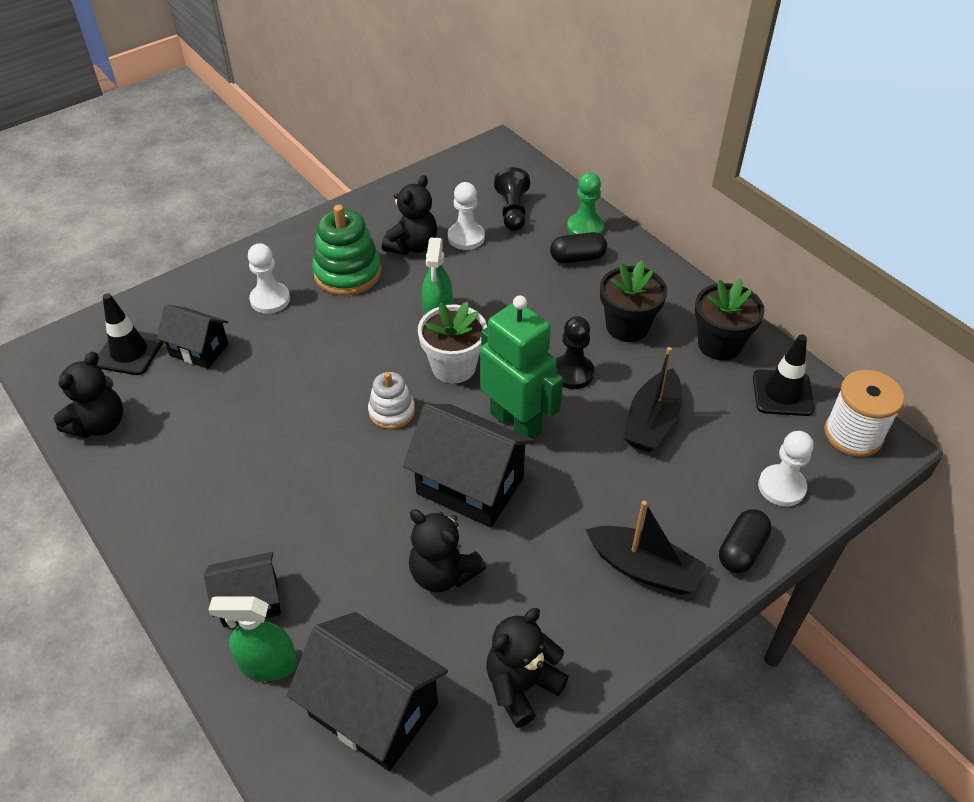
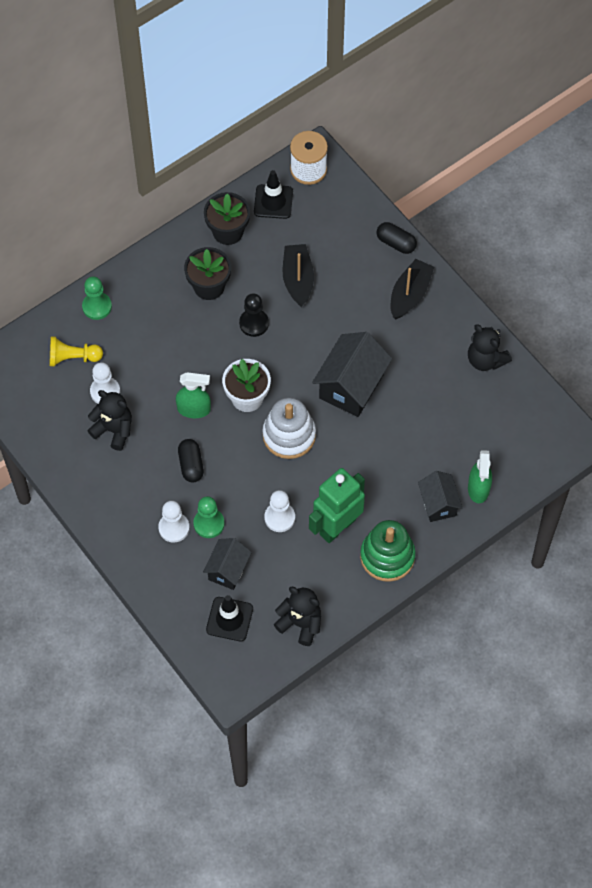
camera: 90 degrees left, 15 degrees up
black house [287,612,448,771] -> none
green stacking toy [312,205,382,296] -> green stacking toy moved to [360,520,416,582]
white stacking toy [368,372,415,429] -> white stacking toy [263,398,316,459], size x1.66
black teddy bear [409,509,486,592] -> none
green robot [480,295,563,439] -> green robot moved to [309,468,365,543]
black pawn [494,167,530,231] -> yellow pawn [50,336,103,366]
black capsule [550,232,607,263] -> black capsule moved to [178,439,204,482]
black boat [624,347,682,452] -> black boat turned 120 degrees counterclockwise [283,244,314,307]
white pawn [758,431,814,506] -> white pawn moved to [264,490,295,532]
none -> green pawn [193,496,225,538]

